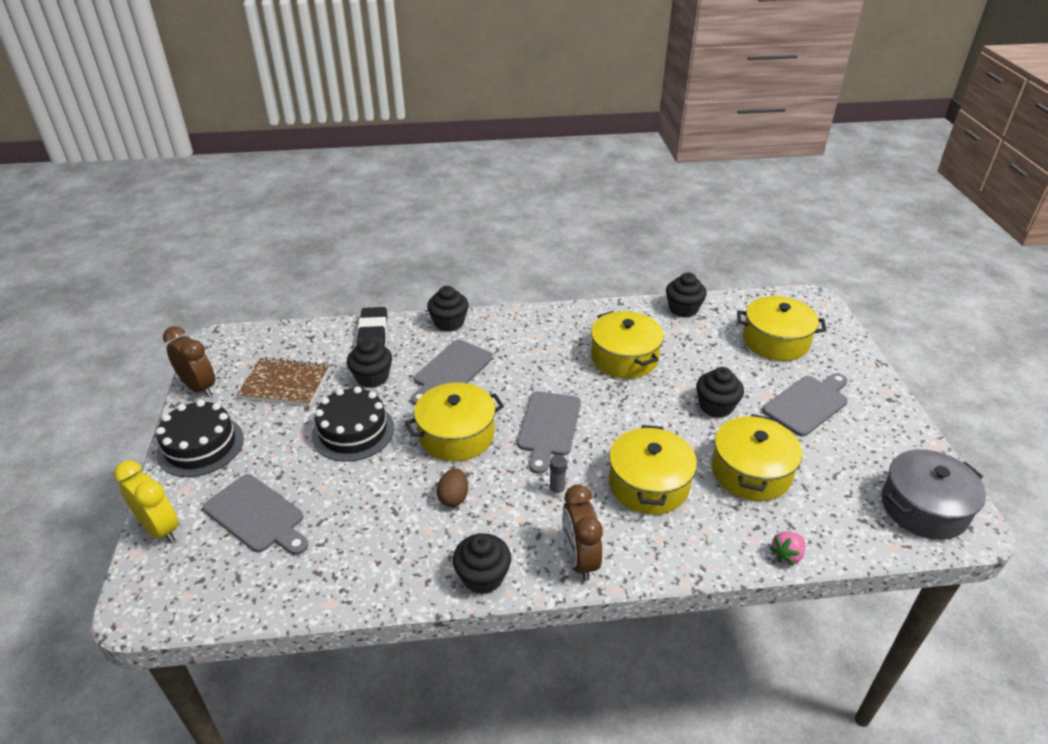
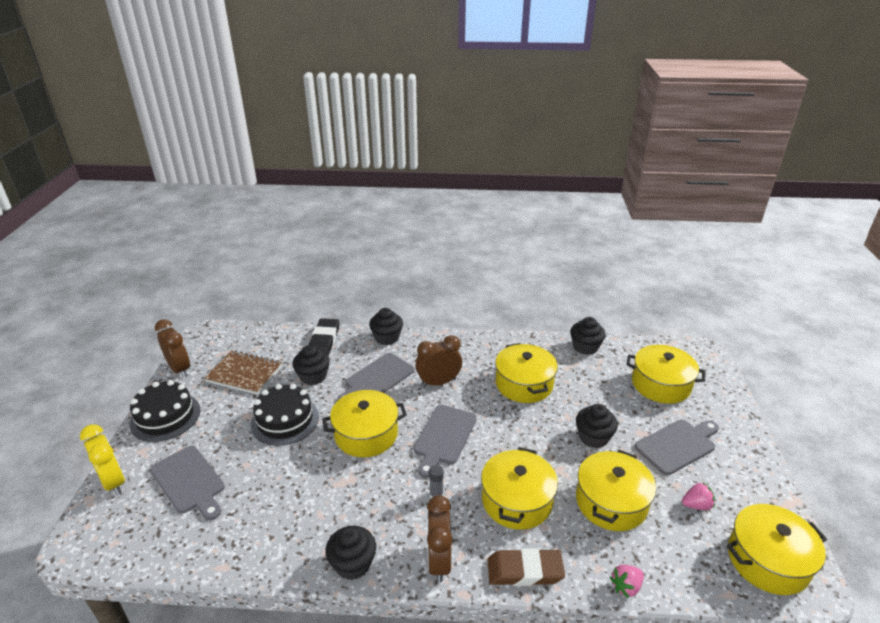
camera: 10 degrees right, 5 degrees down
brown egg [437,468,468,507] -> none
grey pot [881,449,986,540] -> yellow pot [727,504,827,595]
none -> brown clock [416,335,462,387]
none -> brown eraser [488,548,565,586]
none -> pink strawberry [682,482,715,510]

